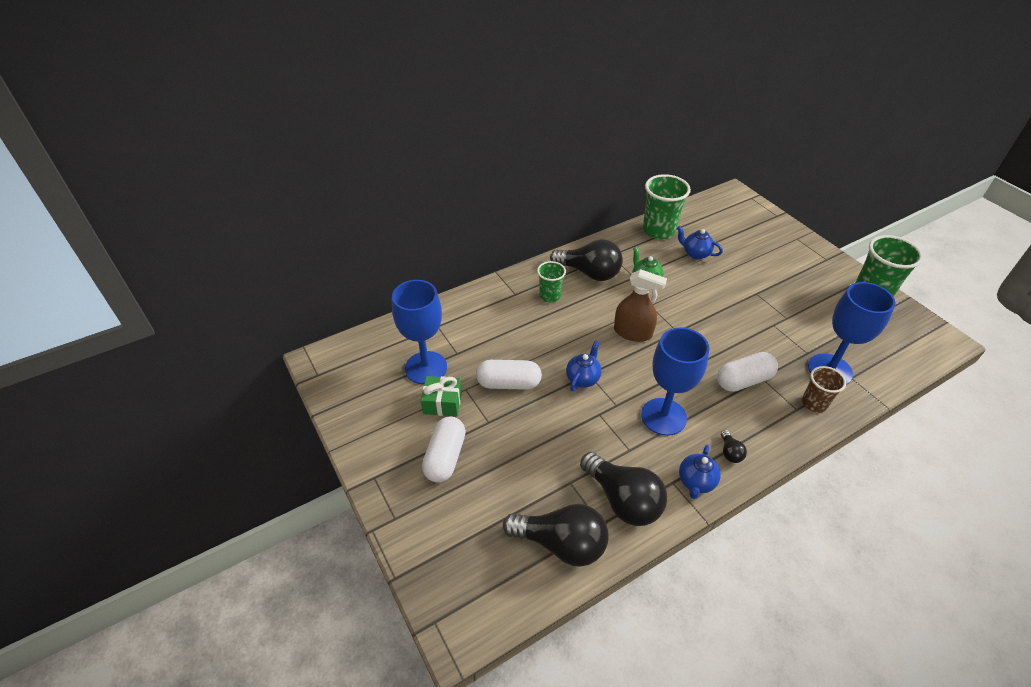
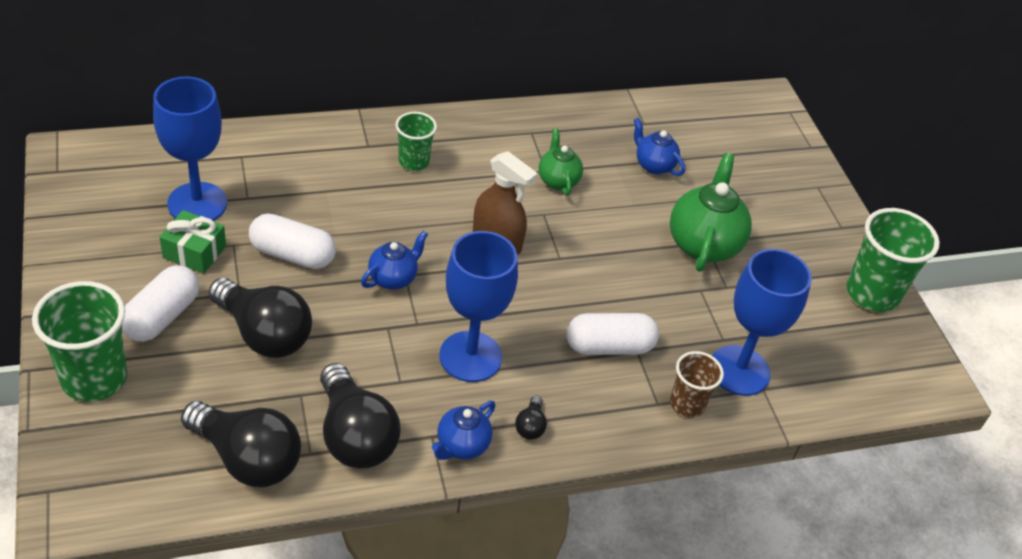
camera: 10 degrees right, 0 degrees up
black light bulb [550,239,623,281] -> black light bulb moved to [209,278,312,358]
green cup [643,174,691,239] -> green cup moved to [32,281,127,402]
none -> green teapot [670,153,752,272]

